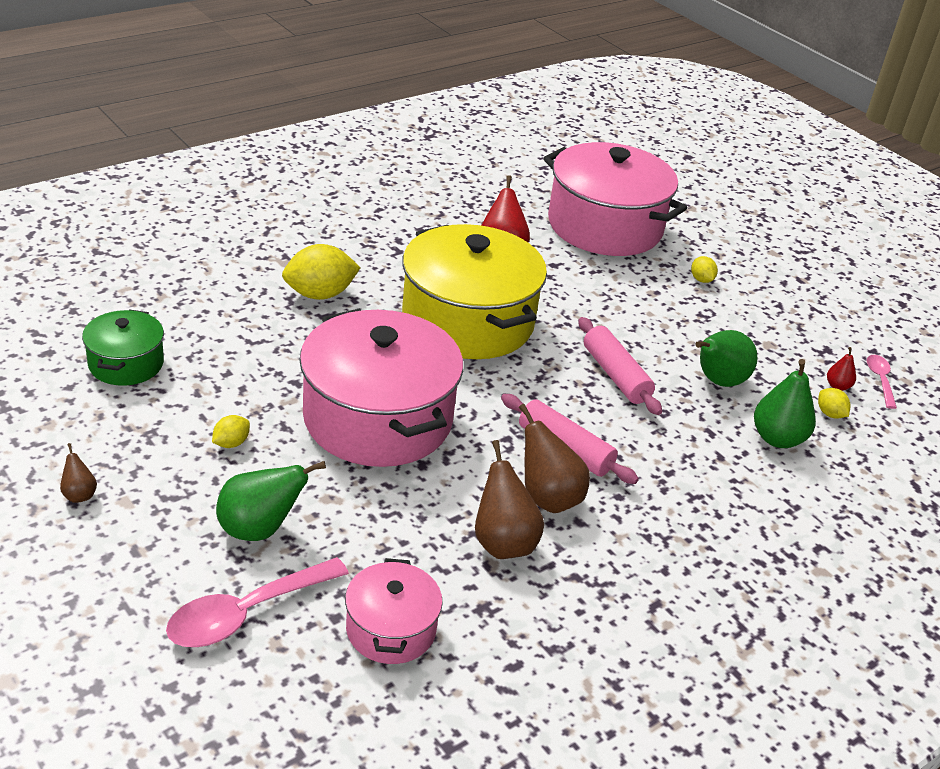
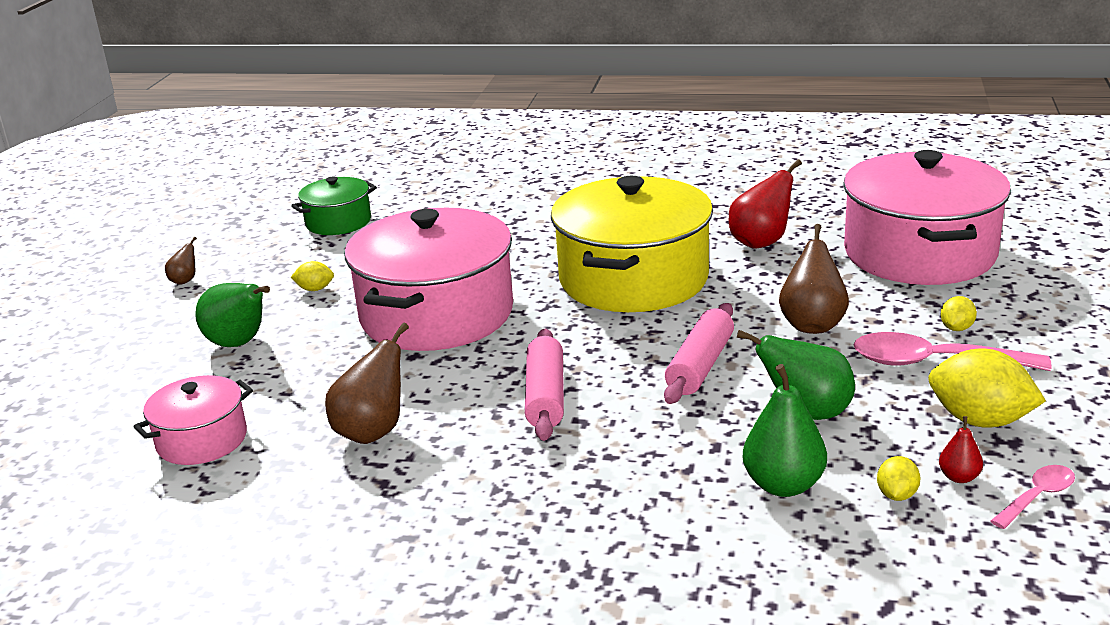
camera: 55 degrees right, 10 degrees down
pink spoon [166,557,349,647] -> pink spoon moved to [854,332,1052,371]
yellow lemon [282,244,361,300] -> yellow lemon moved to [928,349,1046,428]
brown pear [519,404,590,513] -> brown pear moved to [779,224,849,334]

